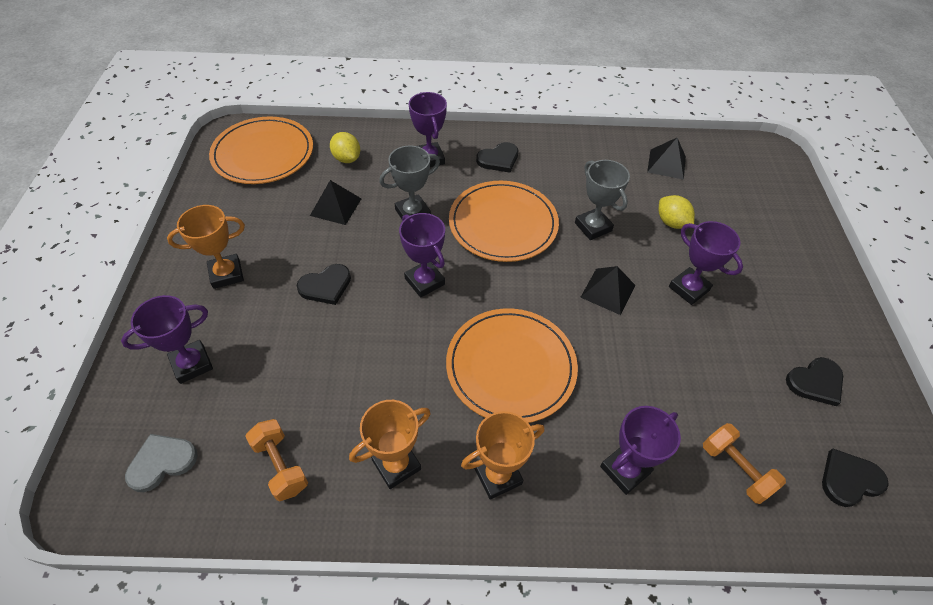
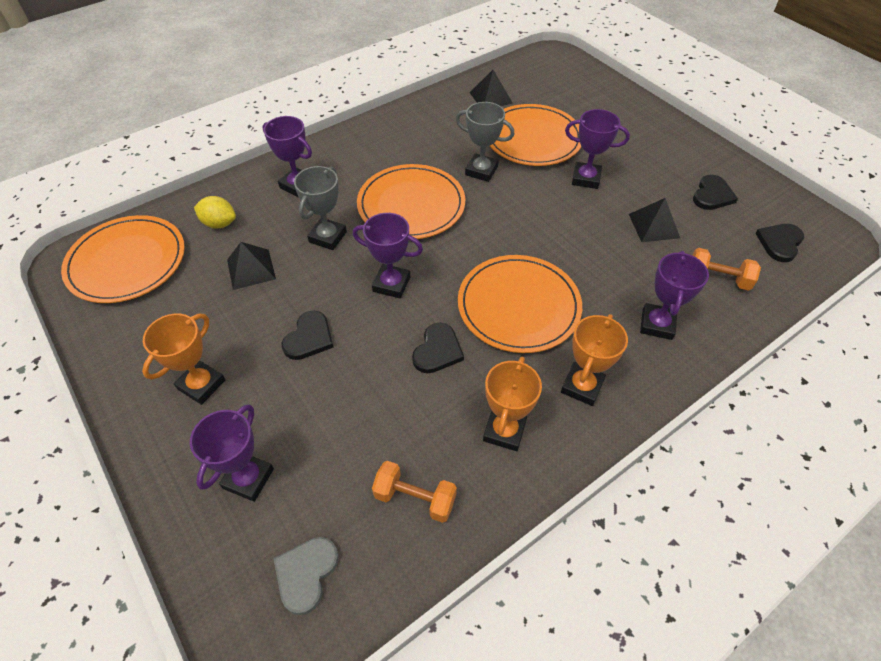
camera: 35 degrees left, 0 degrees up
black heart [476,142,518,173] -> black heart moved to [412,323,464,373]
black pyramid [580,266,635,315] -> black pyramid moved to [629,198,680,242]
yellow lemon [659,195,695,229] -> orange plate [490,104,581,166]

